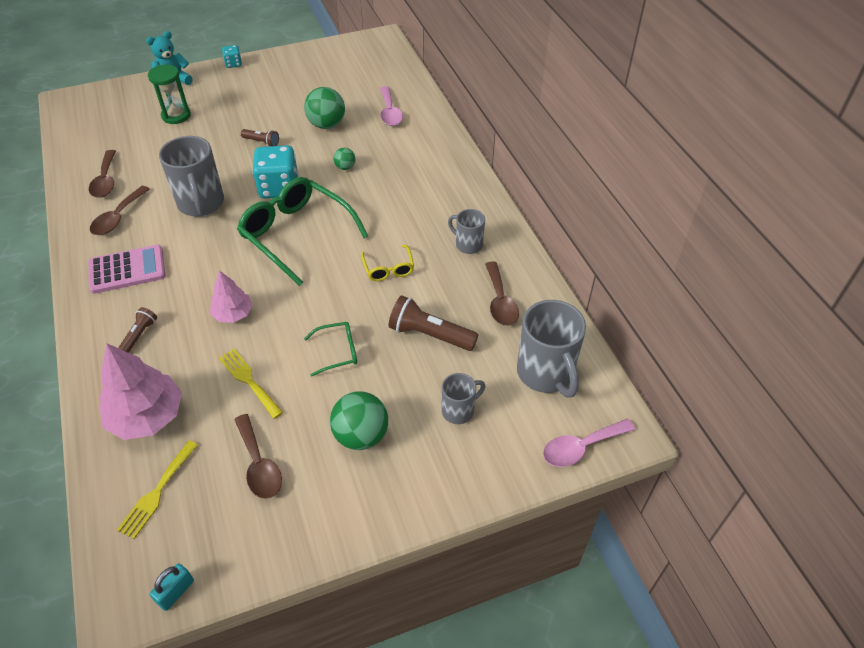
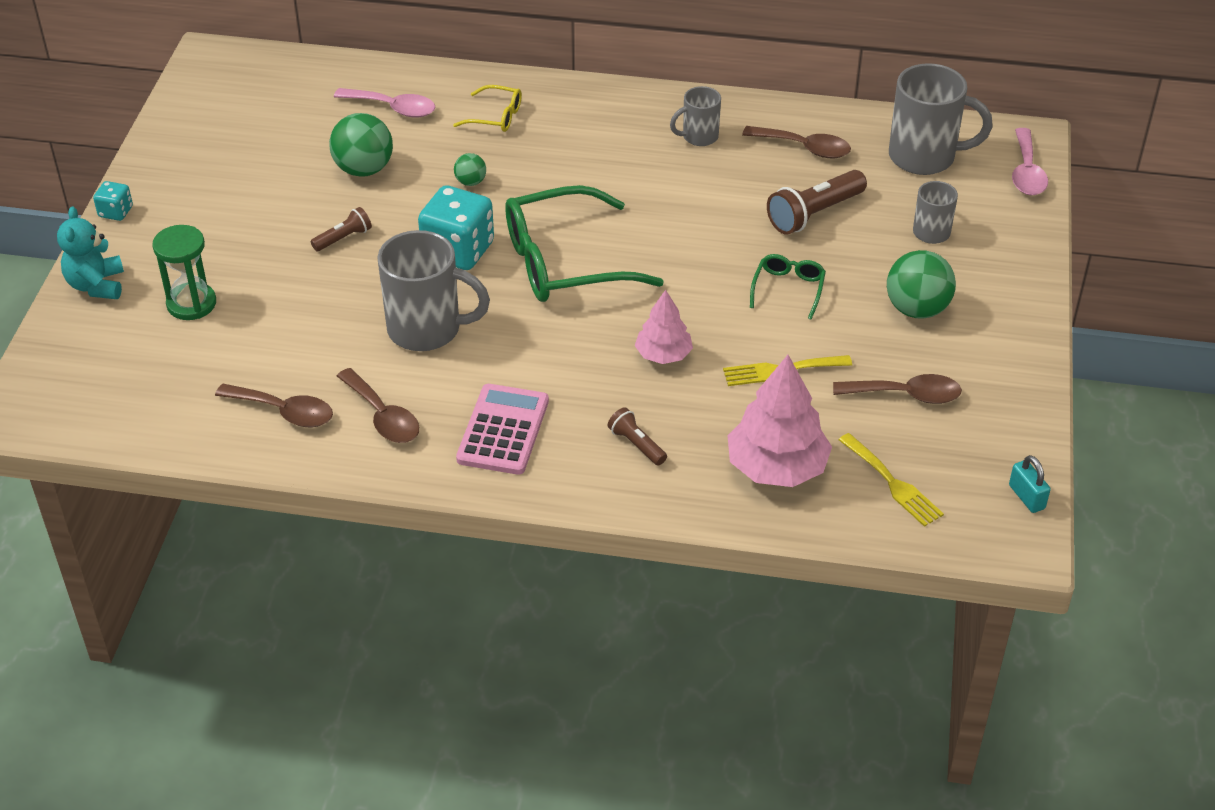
camera: 60 degrees left, 5 degrees down
yellow glasses [361,245,414,281] -> yellow glasses moved to [453,85,522,132]

